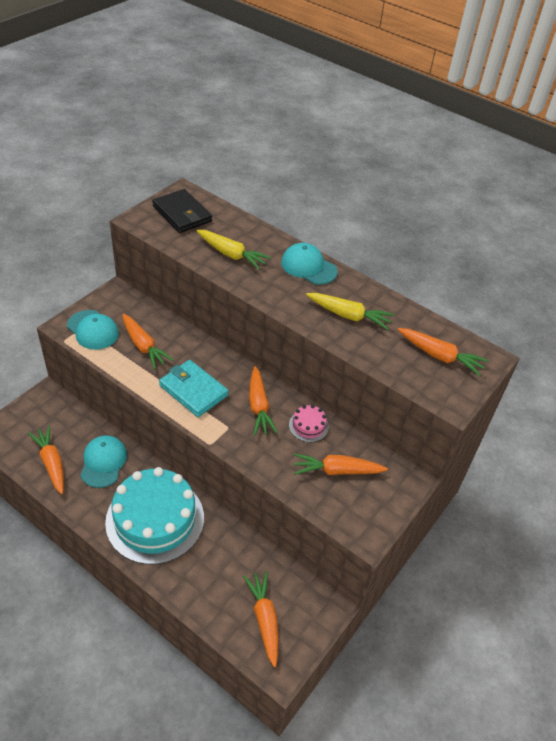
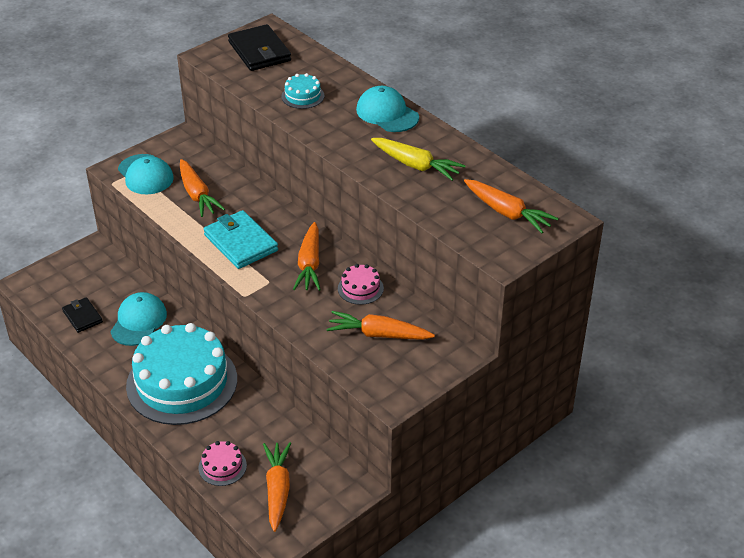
camera: 15 degrees right, 5 degrees down
orange carrot [28,426,64,494] -> black wallet [62,297,103,333]
yellow carrot [197,230,271,270] -> turquoise cake [281,73,325,109]
none -> pink cake [199,441,247,486]

